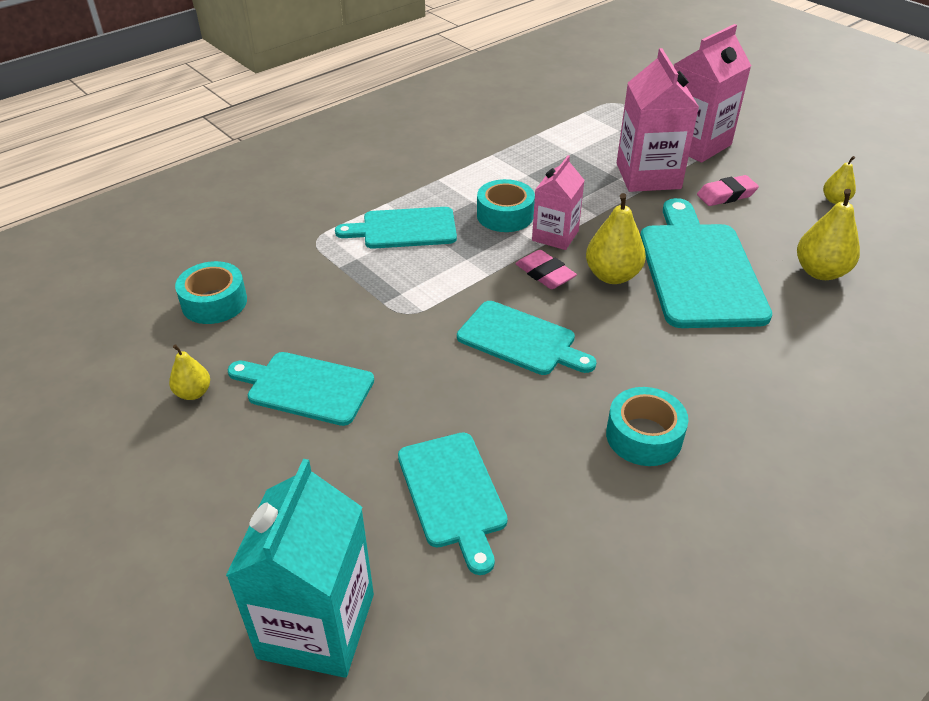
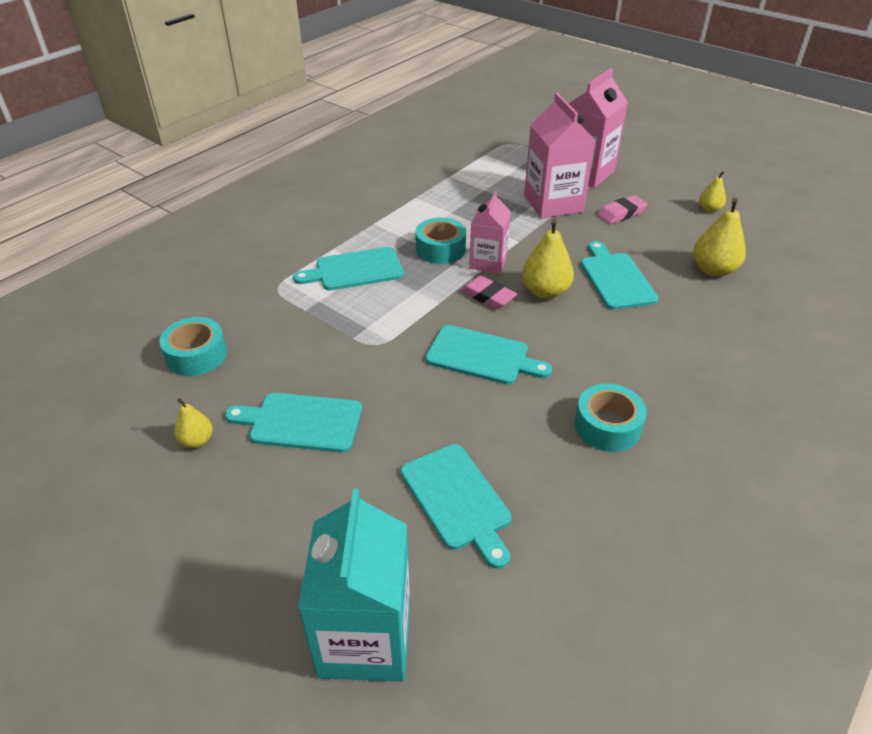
camera: 10 degrees left, 0 degrees up
turquoise cutting board [640,198,772,328] -> turquoise cutting board [581,241,659,310], size x0.62

